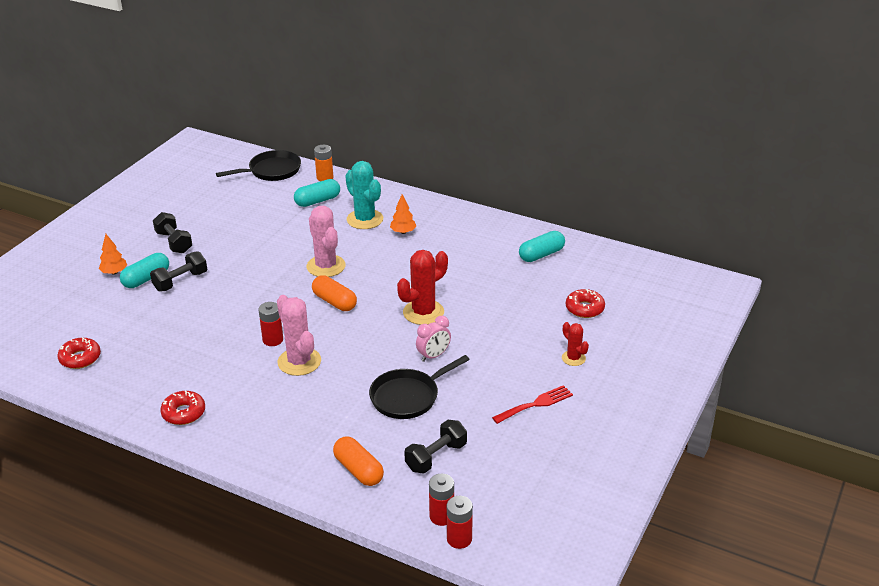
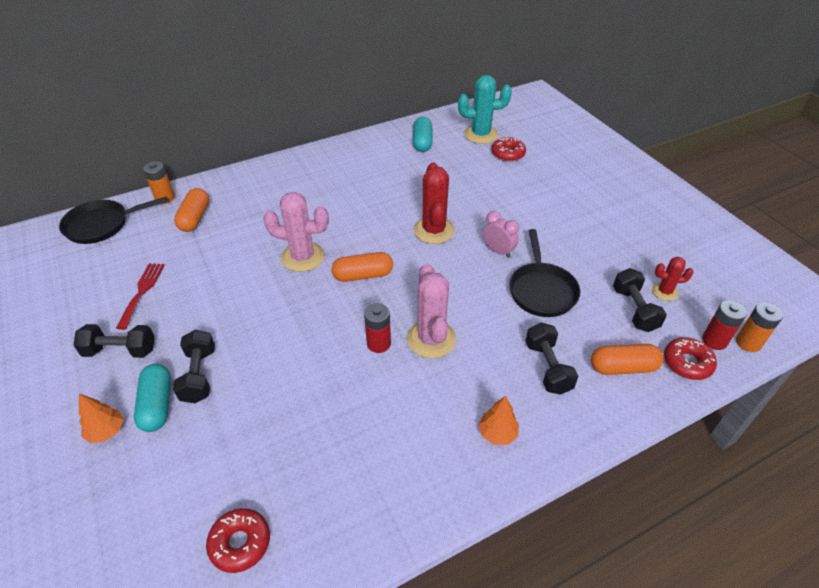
camera: 55 degrees left, 10 degrees up
red donut [160,391,205,425] -> red donut moved to [664,337,717,380]
black pan [216,150,301,181] -> black pan turned 120 degrees counterclockwise [59,197,167,244]
pink cactus [277,295,321,376] -> pink cactus turned 75 degrees clockwise [407,264,456,358]
turquoise capsule [294,179,340,207] -> orange capsule [174,188,209,232]
turquoise cactus [345,161,383,229] -> turquoise cactus moved to [458,75,512,144]
orange tree [390,194,416,234] -> orange tree moved to [478,396,519,445]
pink clock [416,316,451,362] -> pink clock turned 45 degrees counterclockwise [483,211,519,258]
red battery [447,496,473,549] -> orange battery [736,302,783,352]
red fork [492,385,573,424] -> red fork moved to [116,263,165,330]
red cactus [562,322,589,366] -> red cactus moved to [652,257,694,301]
none -> black dumbbell [525,322,578,395]

